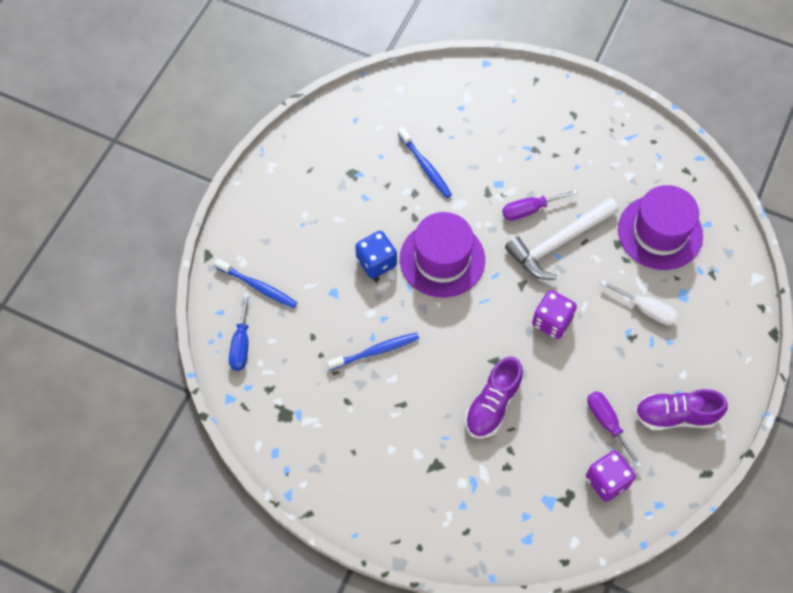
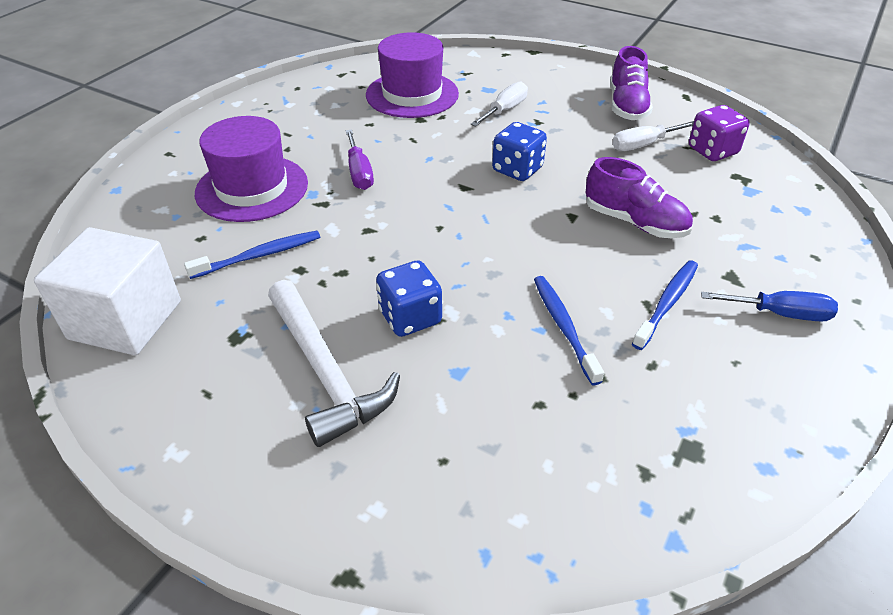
camera: 85 degrees left, 20 degrees down
blue toothbrush [215,258,297,308] -> blue toothbrush moved to [632,260,698,350]
blue screwdriver [229,292,250,371] -> blue screwdriver moved to [701,291,838,322]
purple hat [400,212,485,298] -> purple hat moved to [195,116,308,222]
white hammer [505,197,619,280] -> white hammer moved to [268,280,400,447]
purple dice [532,290,577,339] -> blue dice [492,122,547,181]
purple screwdriver [587,391,642,468] -> white screwdriver [612,121,694,151]
none -> white cube [34,227,181,355]

